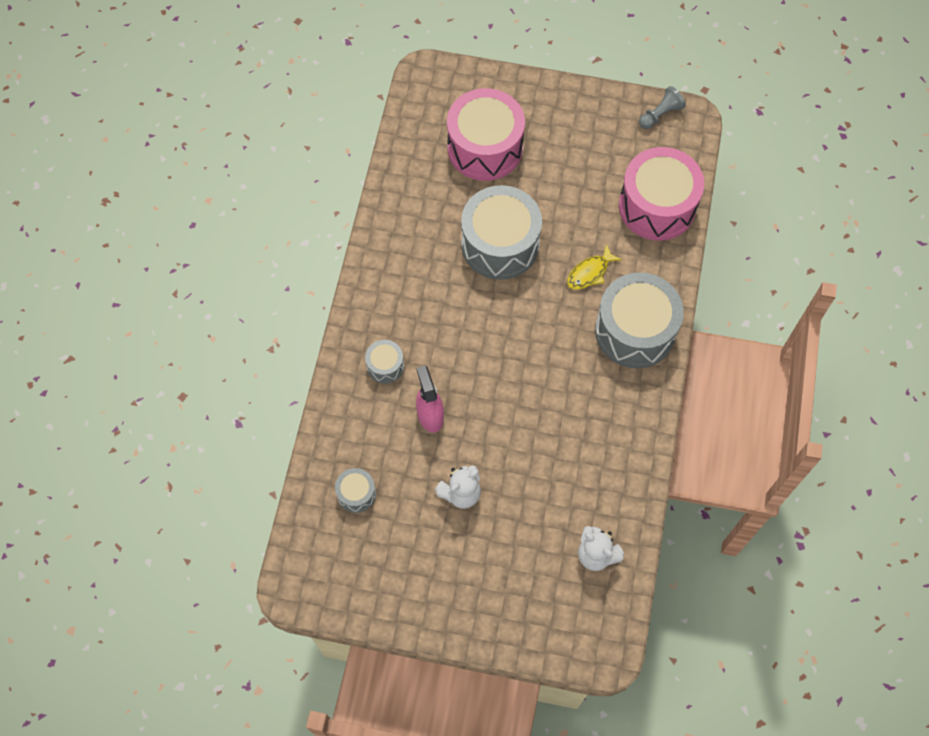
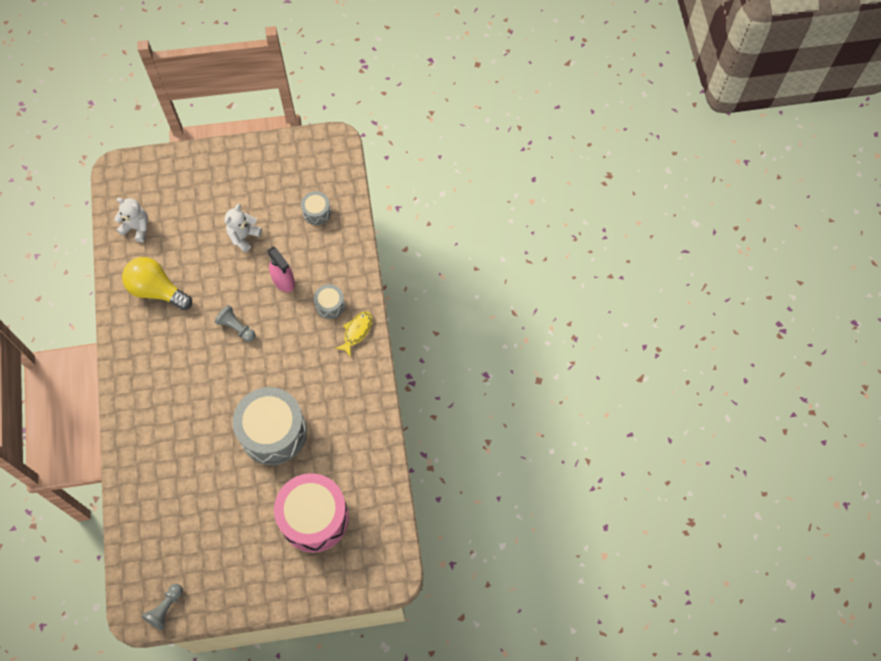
camera: 160 degrees right, 0 degrees up
yellow fish [567,244,622,290] -> yellow fish moved to [335,311,372,357]
grey drum [595,272,684,368] -> none
pink drum [619,147,704,241] -> none
none -> yellow light bulb [122,257,192,310]
none -> grey pawn [215,305,255,342]

